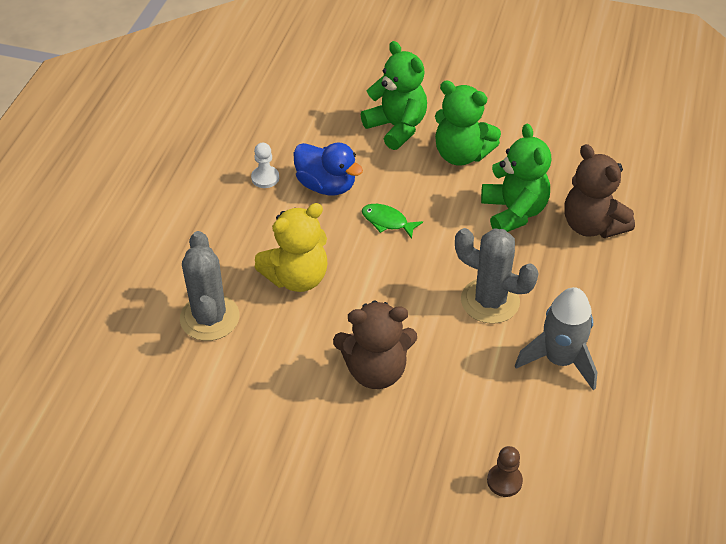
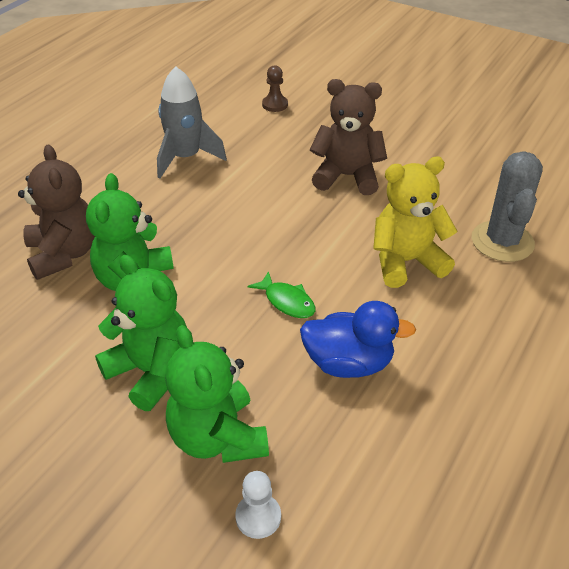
camera: 165 degrees left, 5 degrees down
white pawn [251,143,279,188] -> white pawn moved to [235,471,281,539]
blue duck [293,142,363,195] -> blue duck turned 135 degrees clockwise [300,301,416,378]
grey cactus [455,228,539,324] -> none

